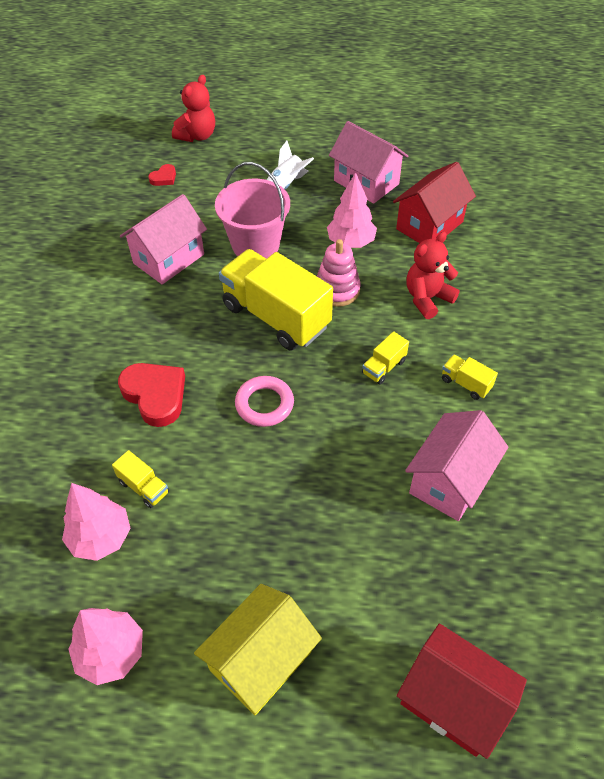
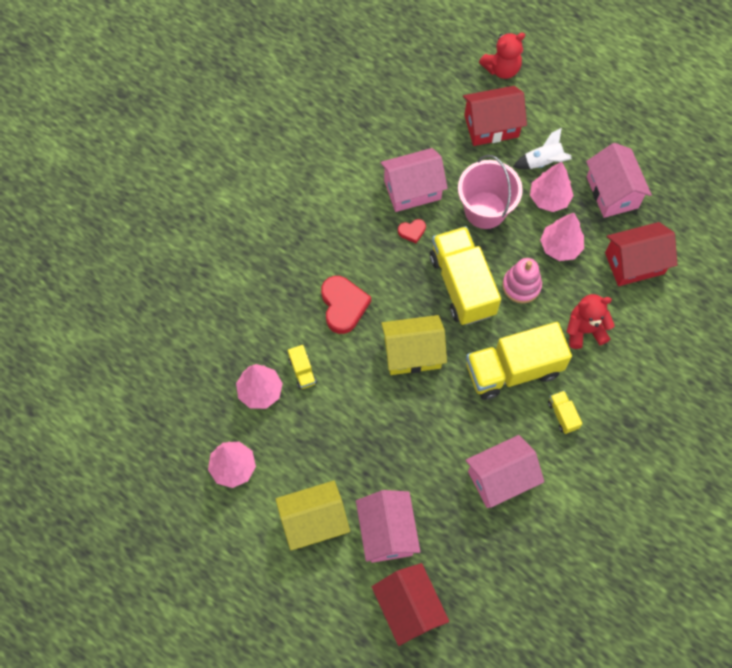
camera: 30 degrees right, 15 degrees up
red heart [148,164,176,186] -> red heart moved to [398,219,426,243]
pink ring [235,376,294,427] -> yellow house [381,315,447,375]
yellow truck [362,331,409,385] -> yellow truck [466,322,572,400], size x2.38
none -> pink house [356,490,420,563]
none -> red house [463,86,527,146]
none -> pink tree [530,162,574,212]

